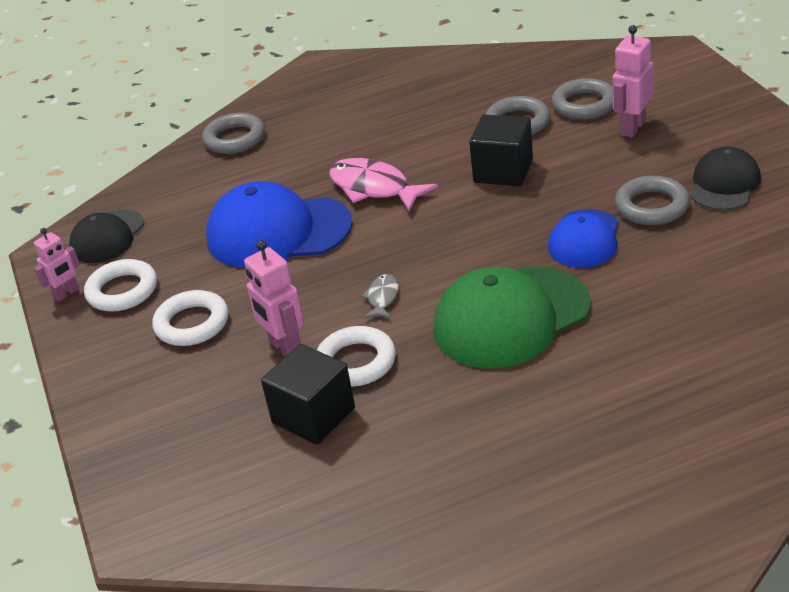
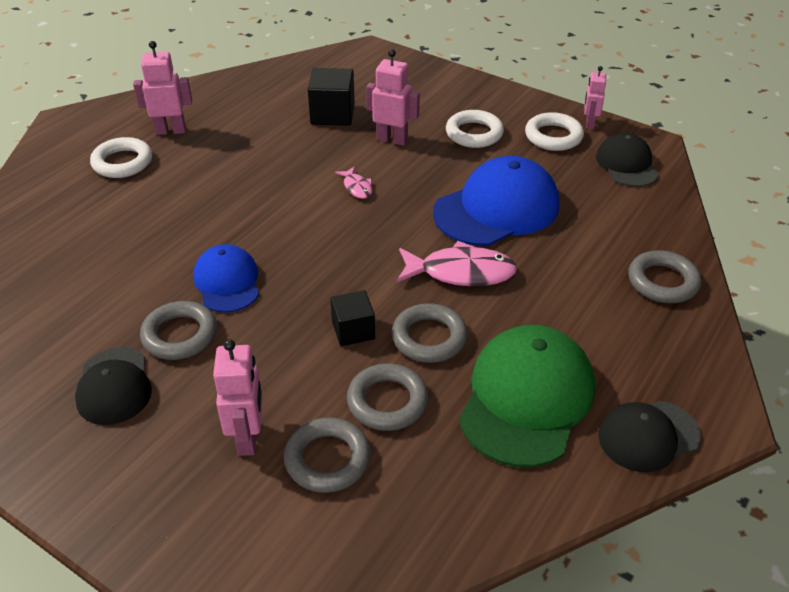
camera: 140 degrees right, 5 degrees up
white ring [317,326,396,387] -> white ring moved to [90,137,152,178]
grey fish [361,274,399,318] -> pink fish [335,166,372,199]
green cap [433,266,591,369] -> green cap moved to [459,325,595,467]
black cube [469,115,533,186] -> black cube [330,290,375,346], size x0.66
none -> pink robot [133,41,192,135]
none -> grey ring [392,303,468,363]
none -> black cap [598,401,701,472]

